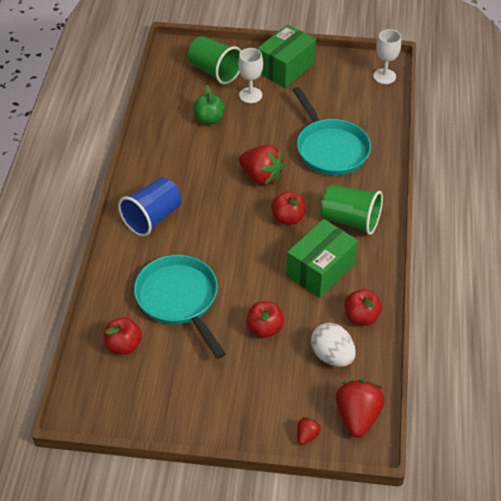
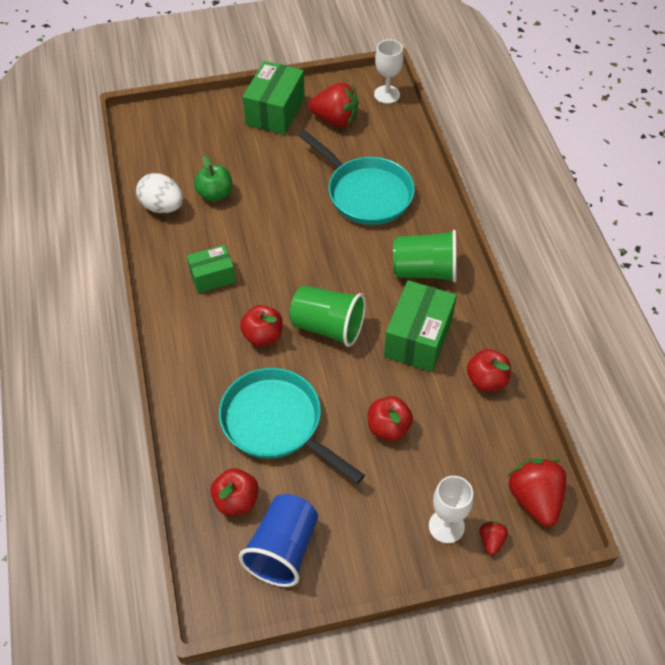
camera: 20 degrees left, 5 degrees up
blue cup [118,177,182,236] -> blue cup moved to [239,494,318,587]
green cup [188,36,241,84] -> green cup moved to [290,285,366,347]
white goblet [238,48,263,103] -> white goblet moved to [429,476,473,544]
red strawberry [239,145,285,185] -> red strawberry moved to [309,83,359,127]
red apple [271,191,306,225] -> red apple moved to [240,305,282,346]
white egg [311,323,356,367] -> white egg moved to [136,173,183,213]
none -> green box [187,245,236,293]

